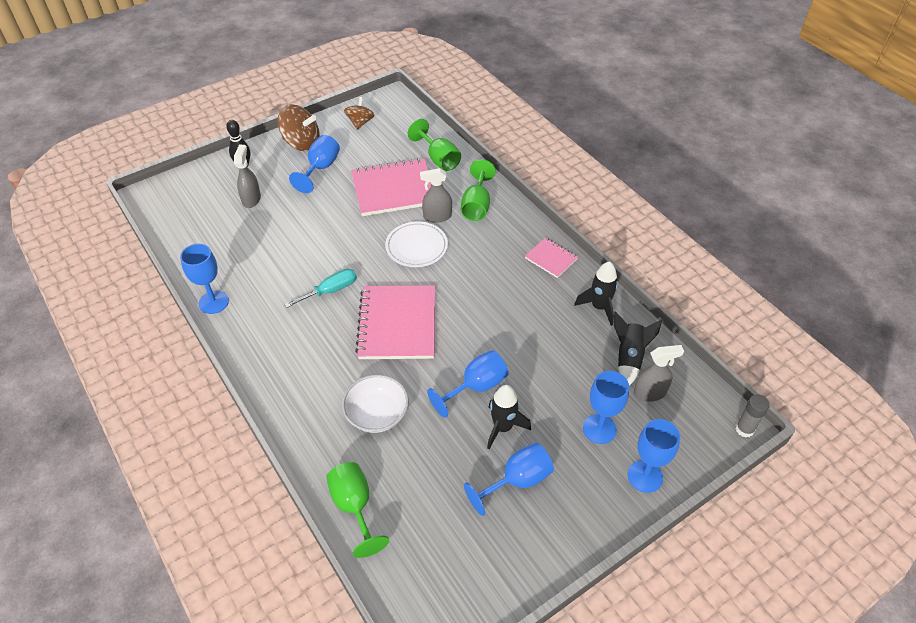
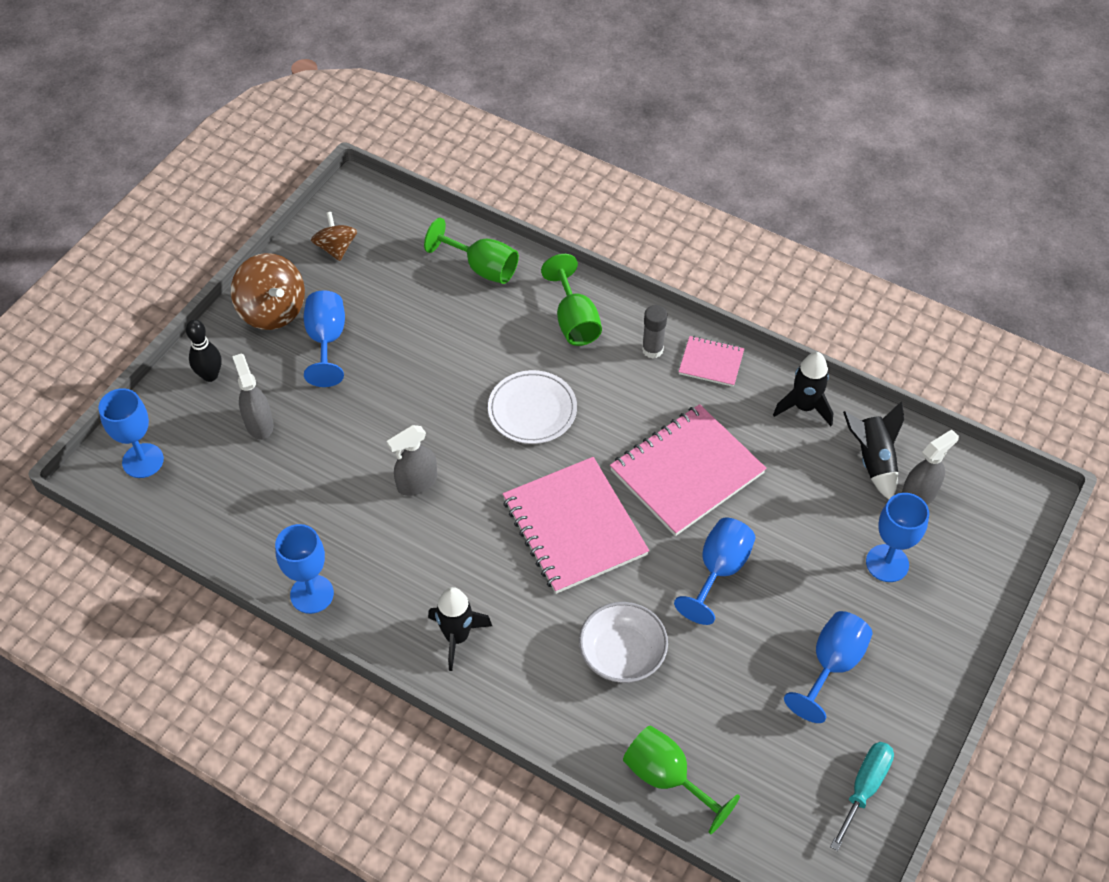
camera: 25 degrees left, 5 degrees up
brown spinning top [277,104,320,151] -> brown spinning top turned 60 degrees clockwise [231,253,305,330]
turquoise screwdriver [284,269,357,308] -> turquoise screwdriver moved to [830,742,894,851]
pink notebook [351,158,431,216] -> pink notebook moved to [610,404,767,536]
grey spray bottle [420,168,452,223] -> grey spray bottle moved to [387,425,437,496]
black rocket [487,385,531,449] -> black rocket moved to [428,587,492,671]
blue goblet [628,419,680,493] -> blue goblet moved to [98,388,164,478]
grey glue stick [735,394,770,437] -> grey glue stick moved to [642,305,667,359]

